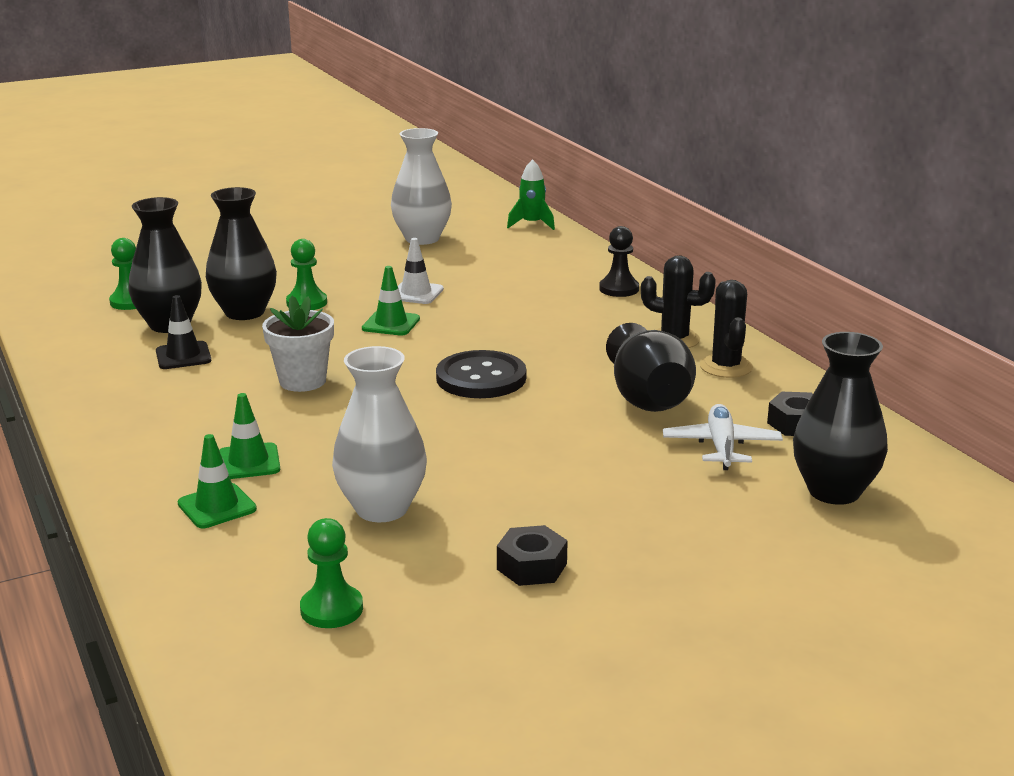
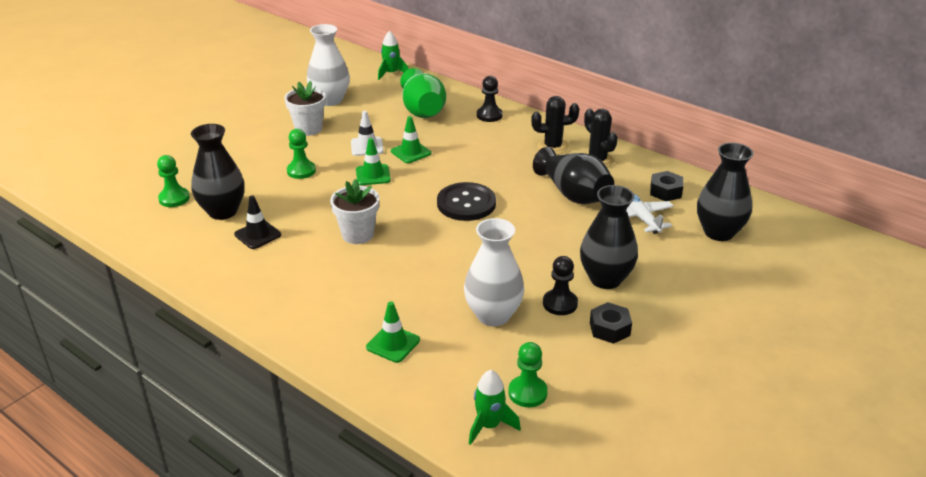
camera: 25 degrees left, 10 degrees up
black vase [206,187,277,320] -> black vase moved to [580,185,638,289]
green traffic cone [219,393,280,479] -> green traffic cone moved to [391,116,431,163]
none -> white flower pot [284,81,326,136]
none -> green vase [400,68,446,118]
none -> green rocket [469,370,521,445]
none -> black pawn [543,256,578,315]

